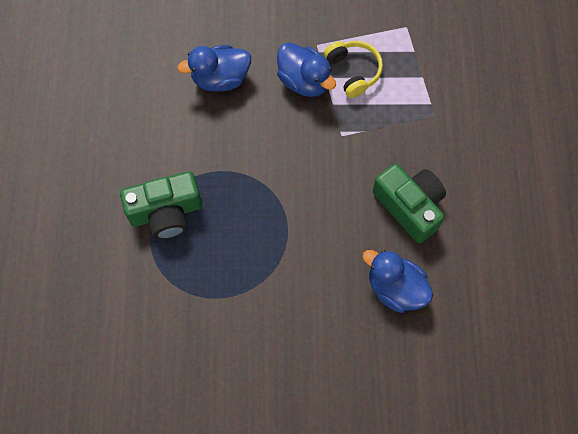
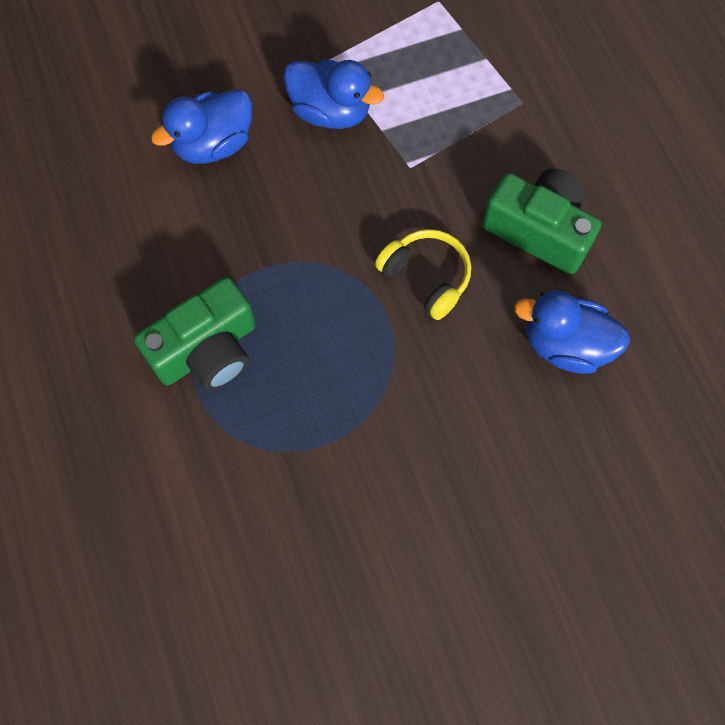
camera: 20 degrees left, 0 degrees up
yellow headphones [324,41,383,98] -> yellow headphones moved to [375,229,471,320]

